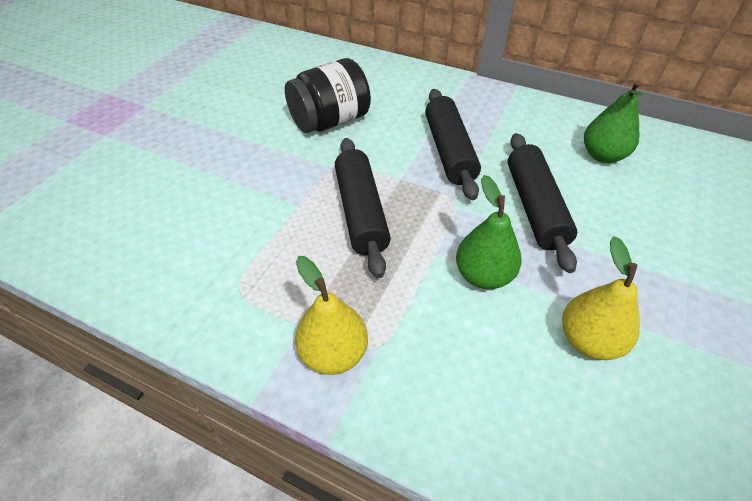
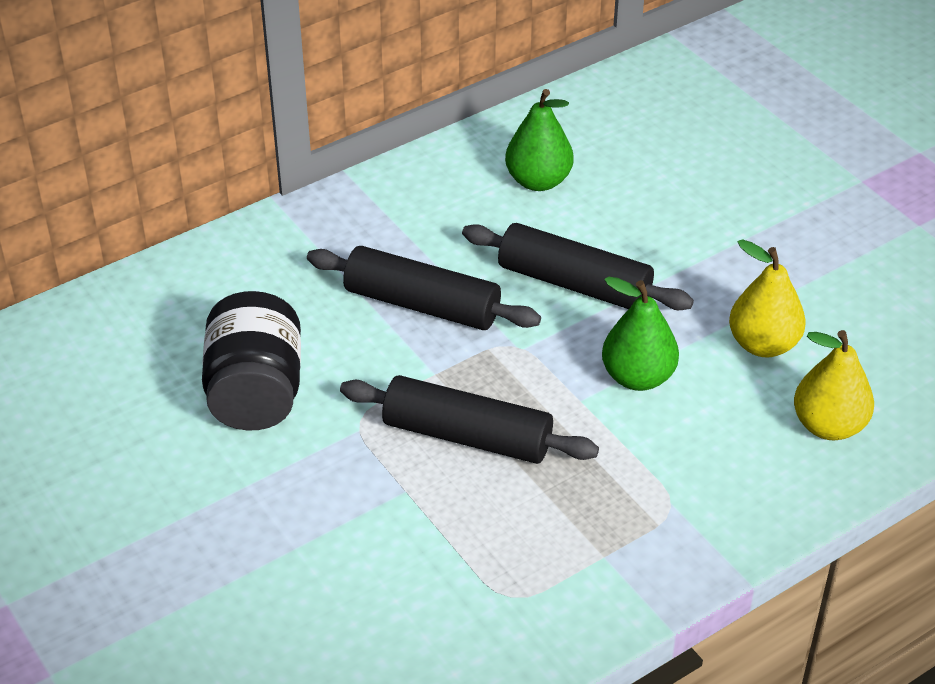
camera: 60 degrees left, 5 degrees down
yellow pear [295,256,368,375] -> yellow pear moved to [794,330,874,440]

